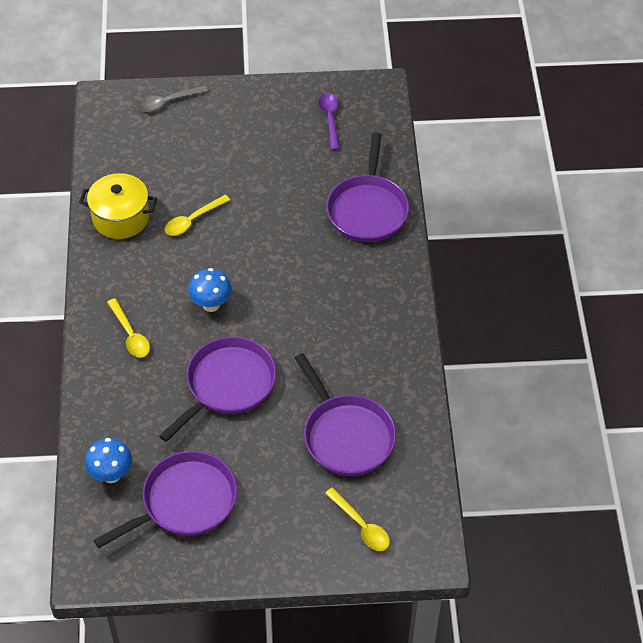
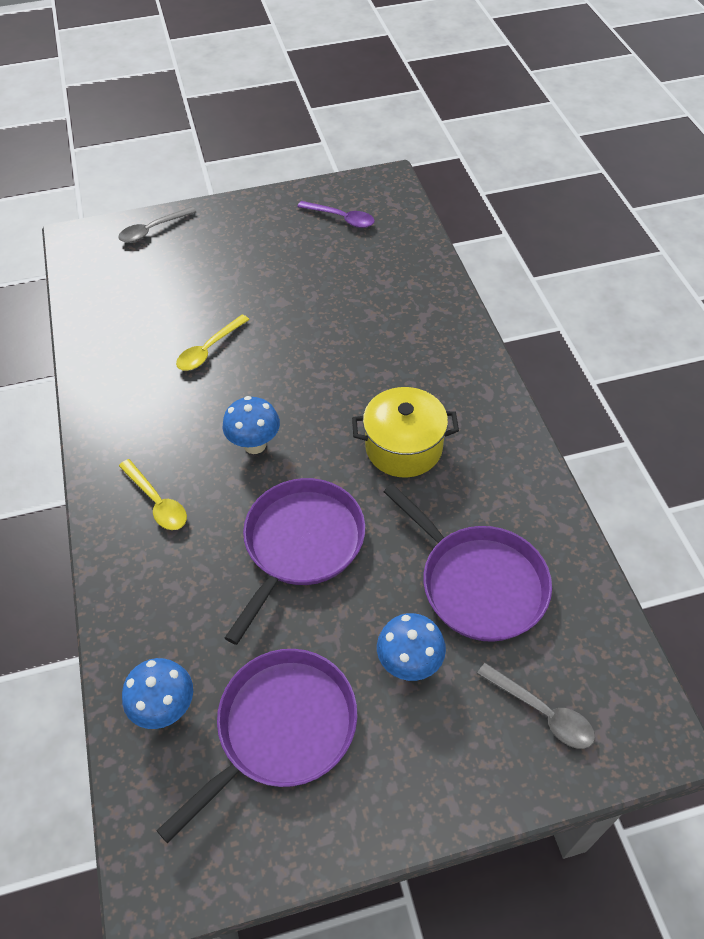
camera: 10 degrees left, 0 degrees up
yellow pot [79,173,157,239] -> yellow pot moved to [352,387,459,478]
purple spoon [319,93,340,150] -> purple spoon turned 135 degrees clockwise [297,201,375,228]
yellow spoon [325,487,390,551] -> grey spoon [477,663,595,749]
purple pan [326,133,409,242] -> none
none -> blue mushroom [377,613,446,681]

